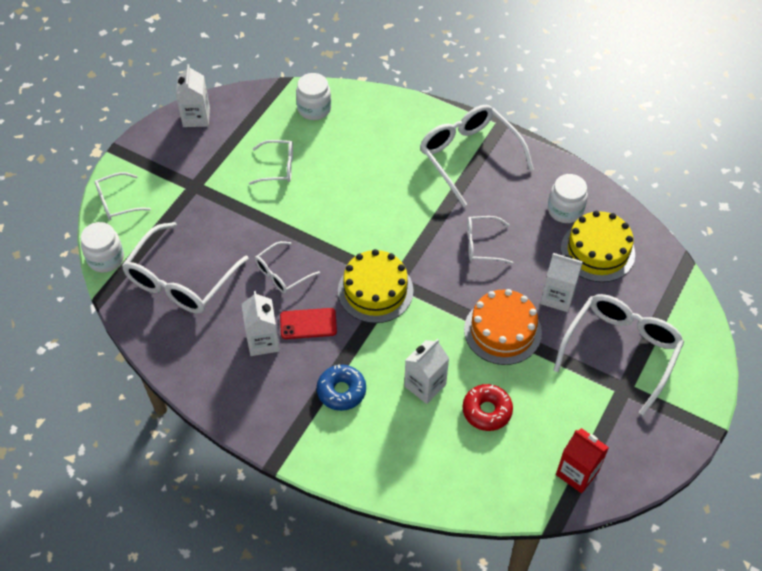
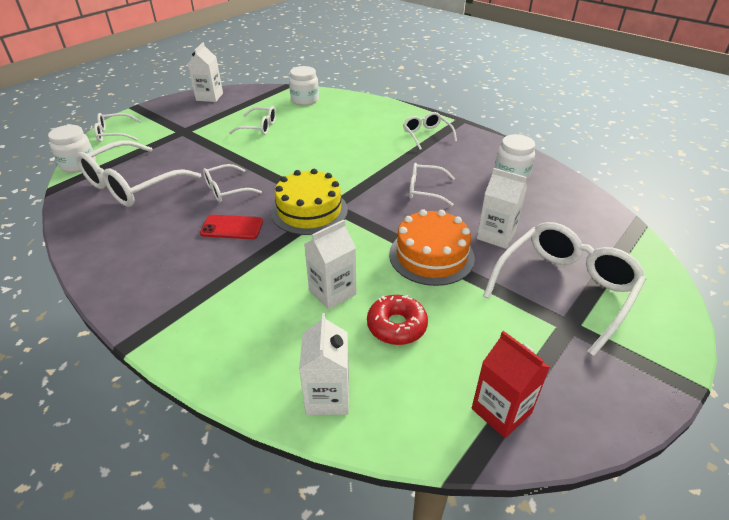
camera: 10 degrees right, 15 degrees down
white carton [242,291,280,356] -> white carton moved to [299,313,349,415]
blue donut [317,365,366,411] -> none
white glasses [420,105,534,207] -> white glasses [403,112,457,150], size x0.54
yellow cake [561,211,635,282] -> none

